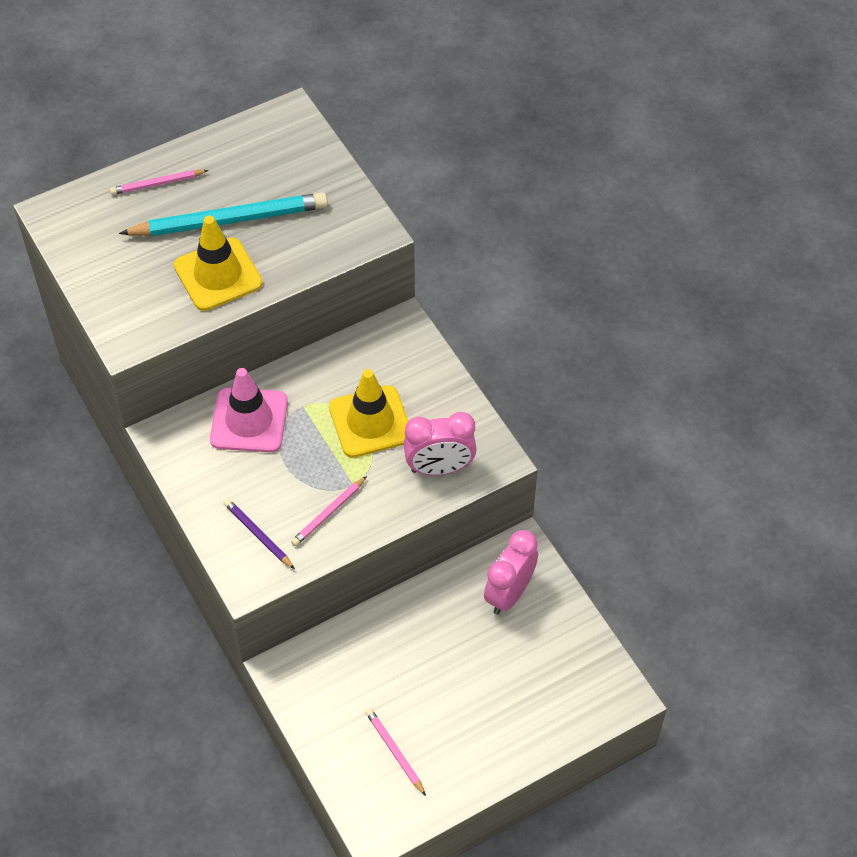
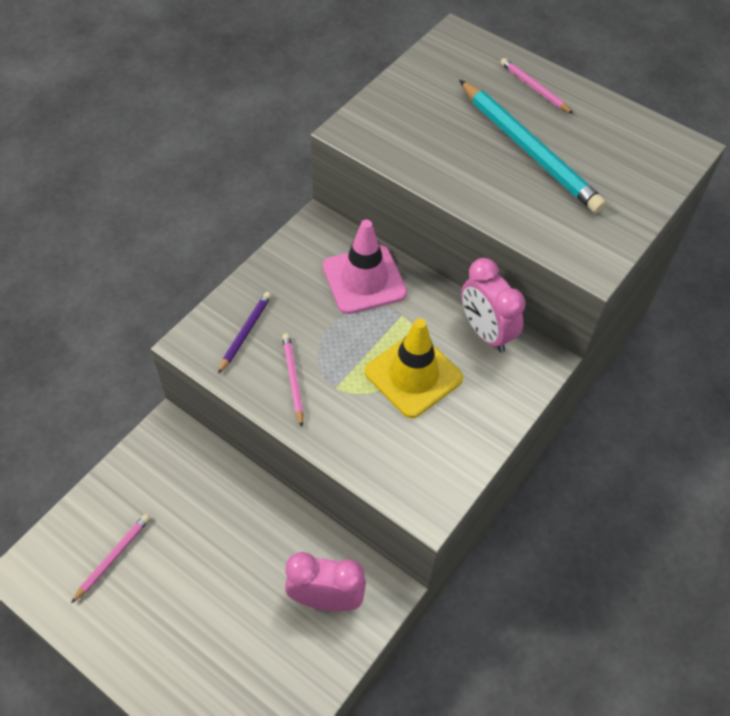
camera: 65 degrees right, 0 degrees up
yellow traffic cone [174,216,262,311] -> none
pink pencil [291,476,367,546] -> pink pencil turned 60 degrees clockwise [282,333,304,427]
pink clock [403,412,477,475] -> pink clock moved to [461,258,526,352]

